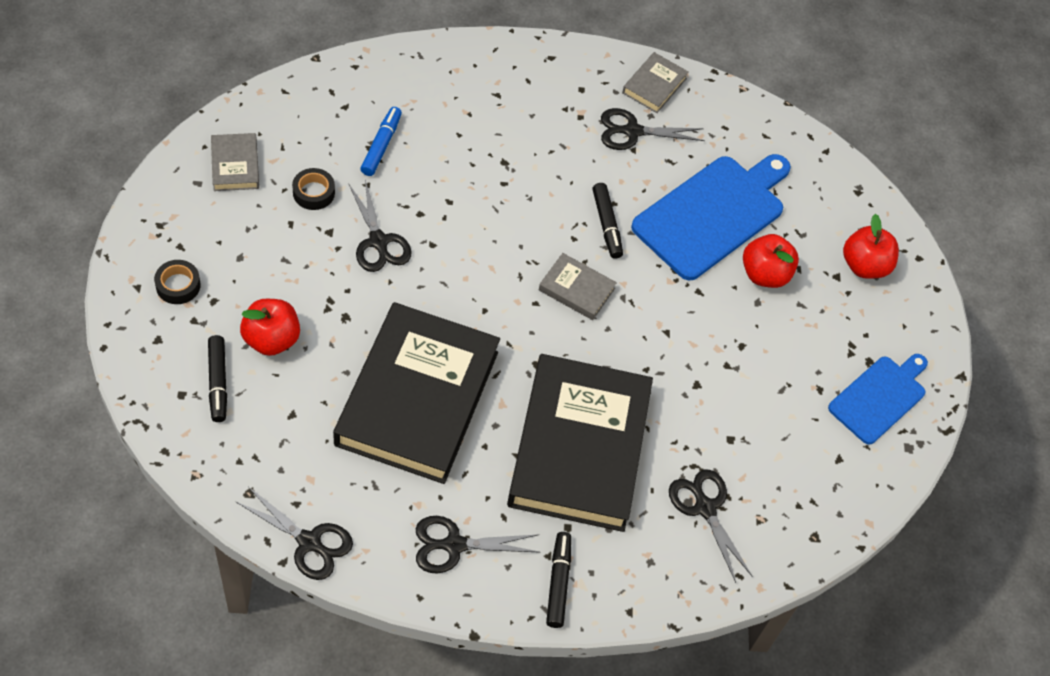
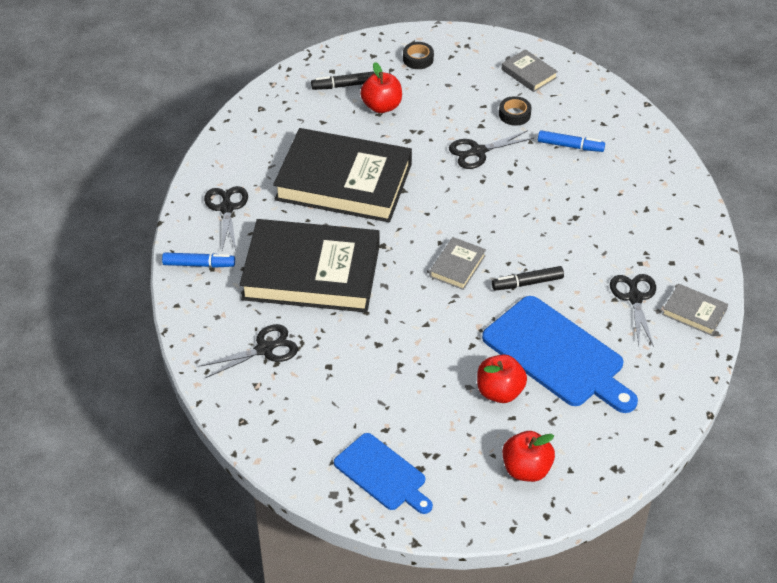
camera: 95 degrees right, 10 degrees down
grey book [211,133,259,191] -> grey book turned 60 degrees clockwise [501,49,558,92]
black scissors [235,487,353,580] -> none
black marker [546,532,571,628] -> blue marker [162,253,235,268]

